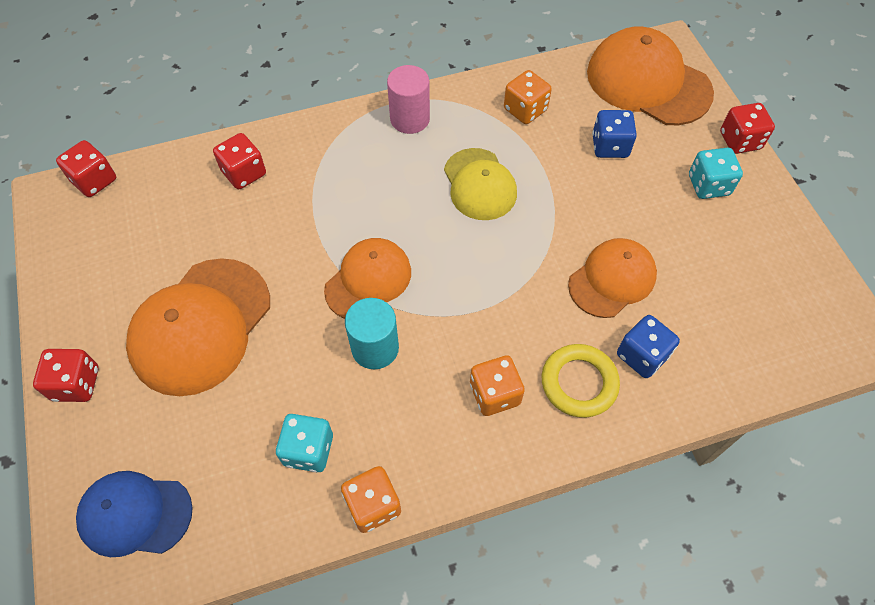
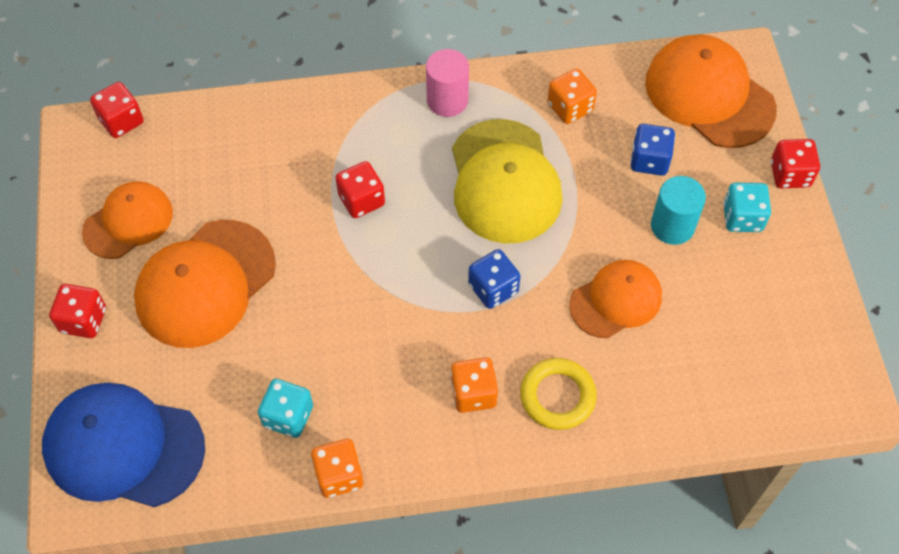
camera: 10 degrees right, 0 degrees up
blue cap [76,471,193,557] -> blue cap [42,383,205,507], size x1.57
red dice [213,133,266,189] -> red dice moved to [336,161,385,218]
orange cap [324,238,411,319] -> orange cap moved to [82,181,173,259]
turquoise cylinder [345,298,399,369] -> turquoise cylinder moved to [651,176,706,245]
yellow cap [444,148,517,220] -> yellow cap [452,119,563,244], size x1.57
blue dice [617,315,680,378] -> blue dice moved to [468,249,520,309]

